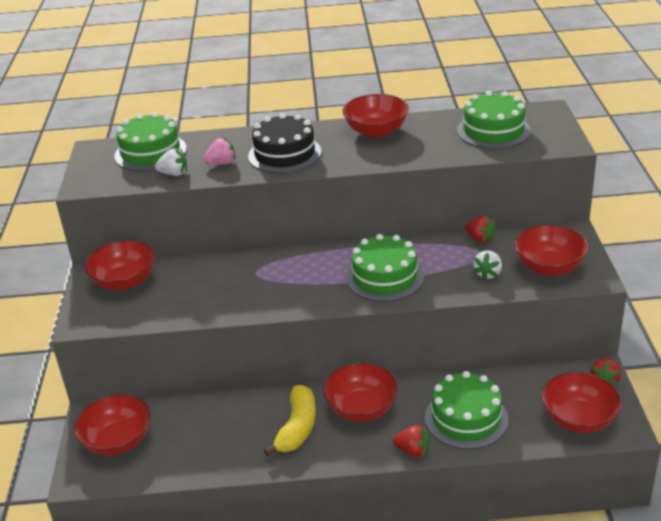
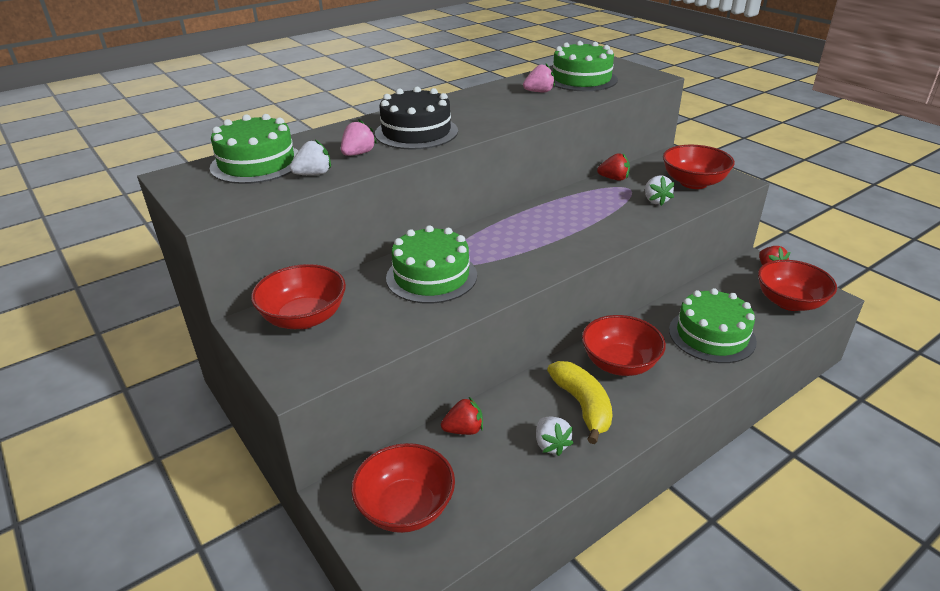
camera: 35 degrees left, 0 degrees up
red bowl [343,94,409,138] -> none
green cake [346,234,424,302] -> green cake moved to [386,225,477,304]
red strawberry [393,425,430,457] -> red strawberry moved to [441,396,483,435]
none -> pink strawberry [523,64,555,92]
none -> white strawberry [536,417,573,456]

